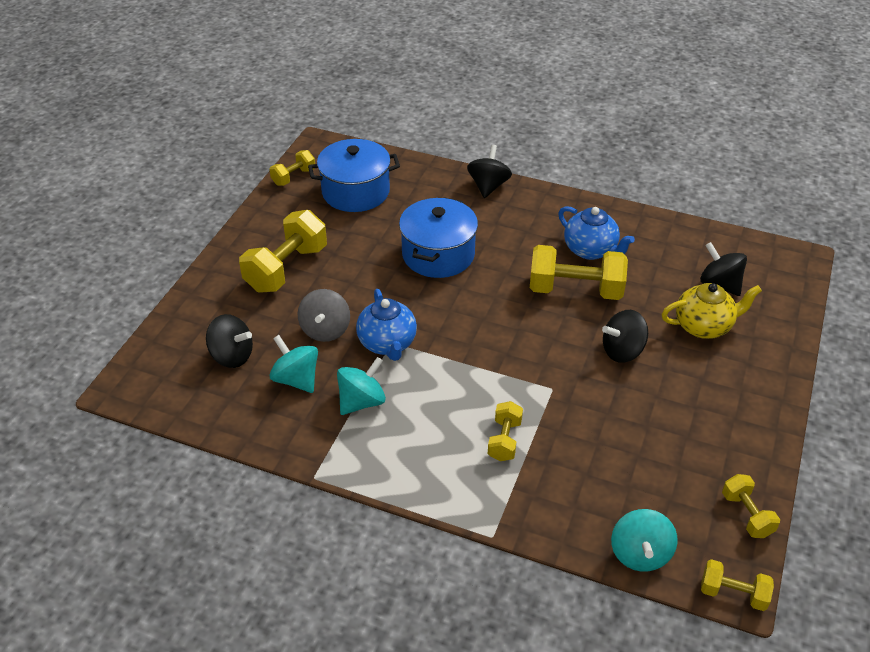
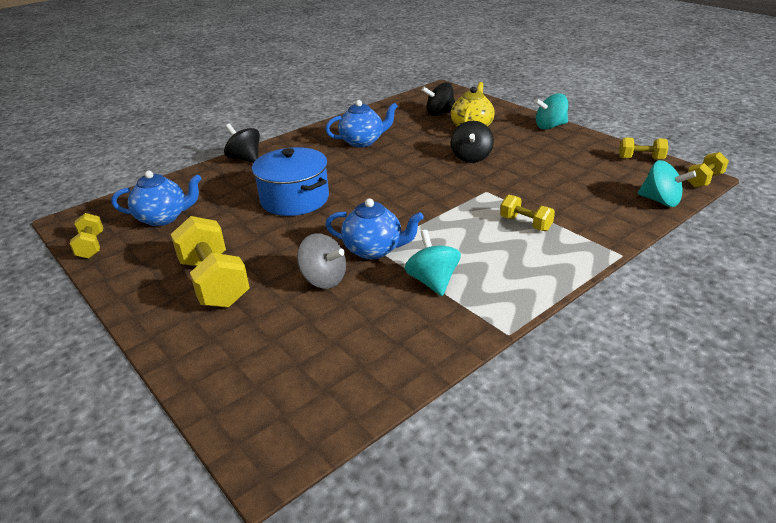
camera: 60 degrees left, 10 degrees down
black spinning top [206,314,253,368] -> none
turquoise spinning top [269,335,318,393] -> turquoise spinning top moved to [534,93,568,130]
blue pot [308,139,400,212] -> blue teapot [111,171,202,226]
yellow dumbbell [530,245,628,300] -> none

